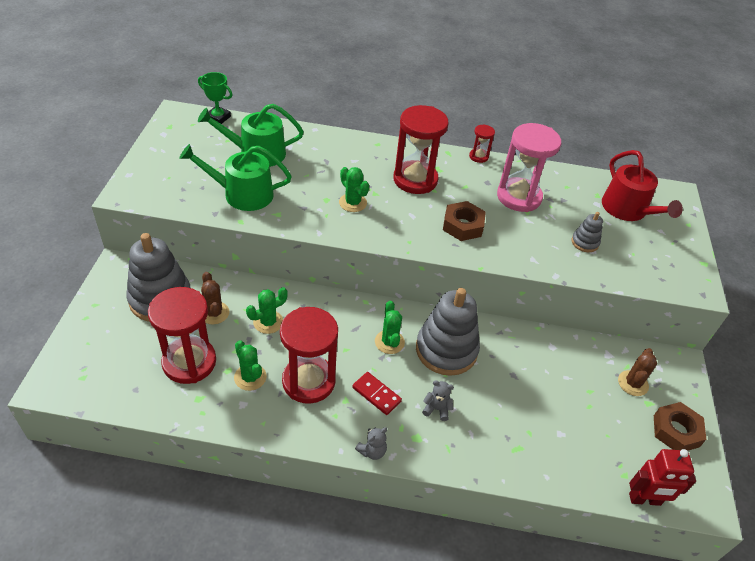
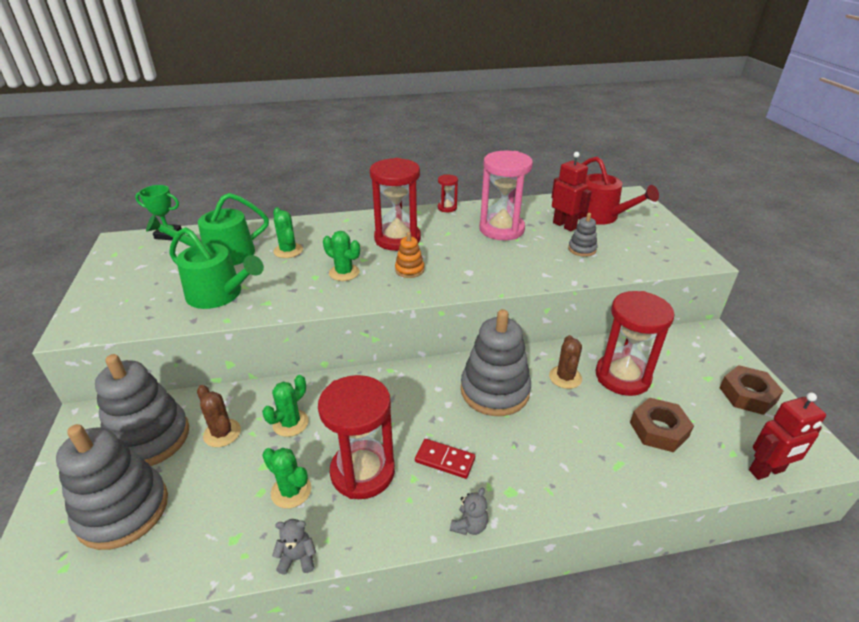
camera: 15 degrees left, 10 degrees down
red hourglass [148,287,216,384] -> red hourglass moved to [596,291,675,396]
green watering can [179,144,292,211] -> green watering can turned 135 degrees counterclockwise [169,227,264,309]
green cactus [375,301,405,354] -> green cactus moved to [273,207,303,258]
grey teddy bear [422,380,454,421] -> grey teddy bear moved to [272,519,316,575]
brown nut [443,201,486,241] -> brown nut moved to [630,398,694,452]
brown cactus [618,348,657,396] -> brown cactus moved to [549,335,582,389]
none -> grey stacking toy [56,424,168,550]
none -> orange stacking toy [395,232,424,278]
none -> red robot [551,152,592,231]

